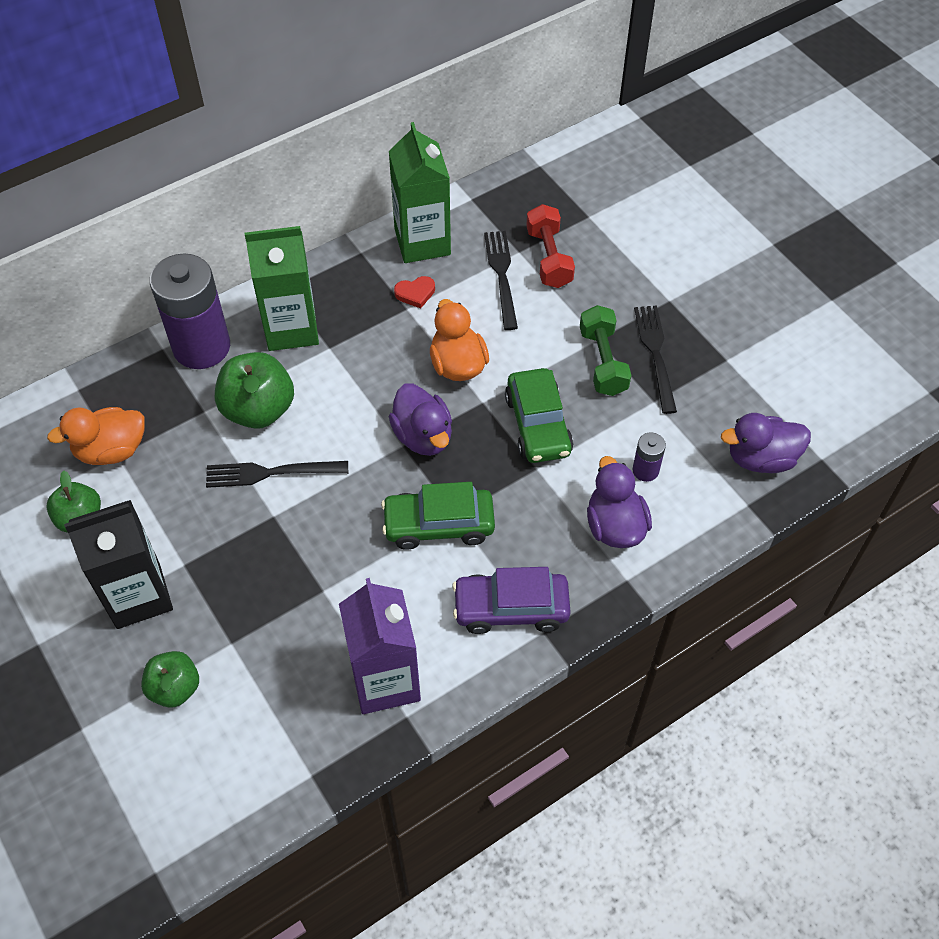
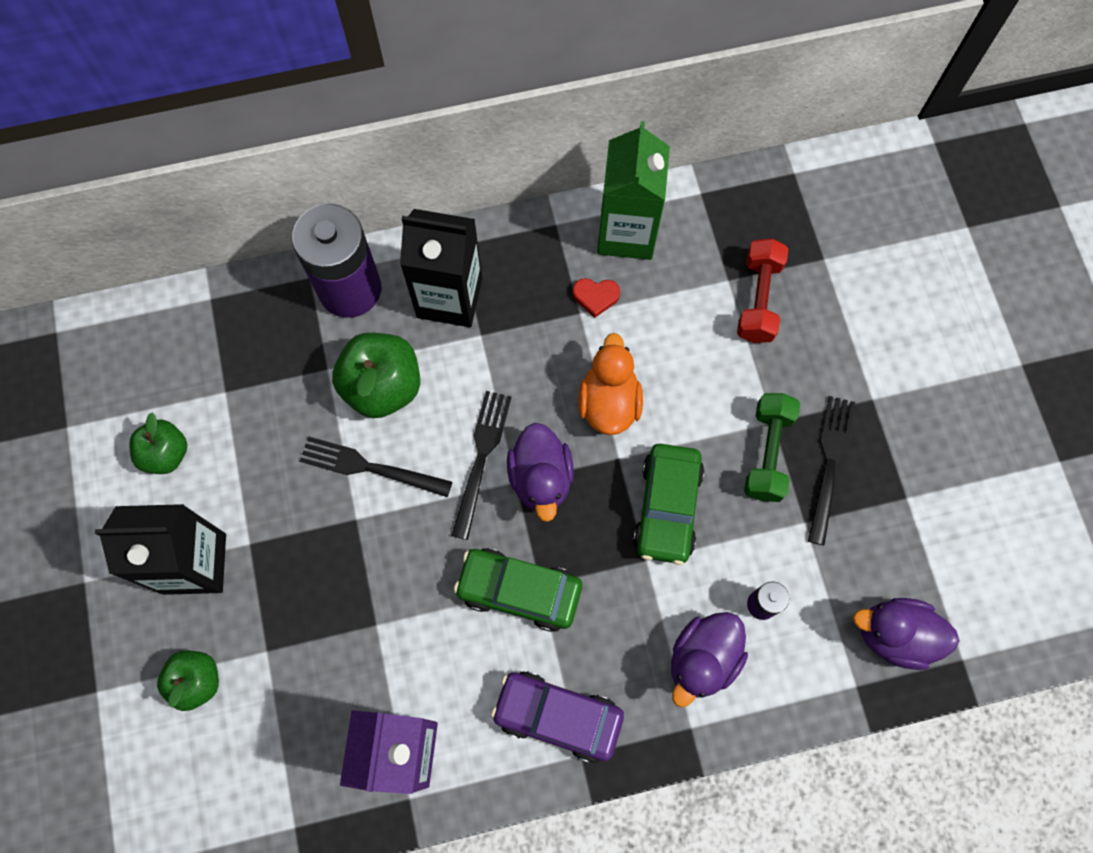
camera: 20 degrees right, 15 degrees up
orange duck [47,407,145,465] -> none
green carton [245,226,319,351] -> black carton [400,209,482,327]
black fork [484,231,518,330] -> black fork moved to [452,391,512,540]
purple duck [587,456,652,548] -> purple duck turned 150 degrees counterclockwise [671,612,748,707]

